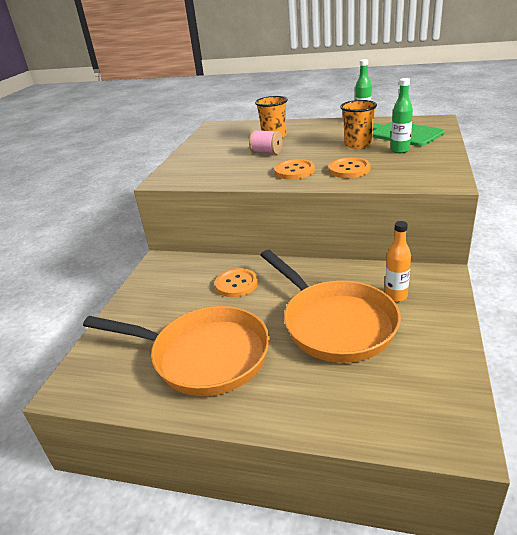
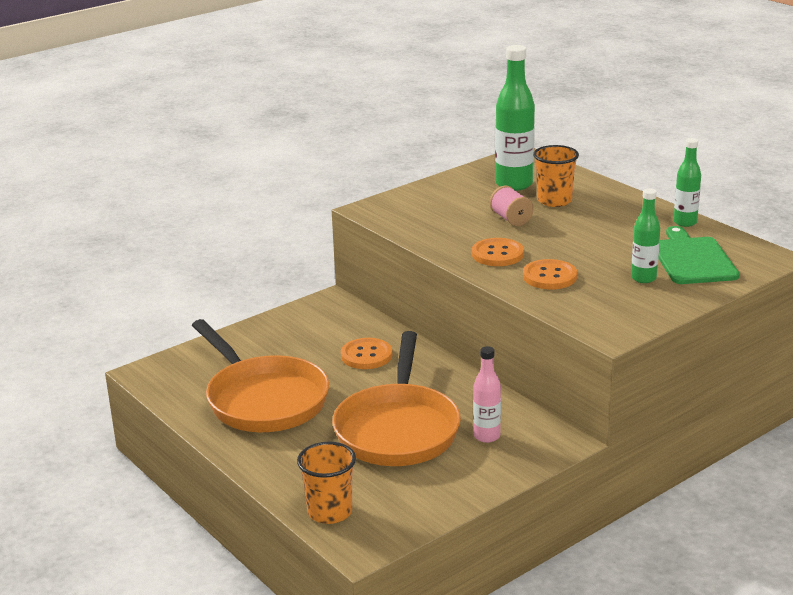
camera: 35 degrees right, 5 degrees down
orange cup [340,100,377,149] -> orange cup moved to [297,442,356,524]
orange bottle [385,221,411,302] -> pink bottle [473,346,501,443]
none -> green bottle [495,45,535,191]

